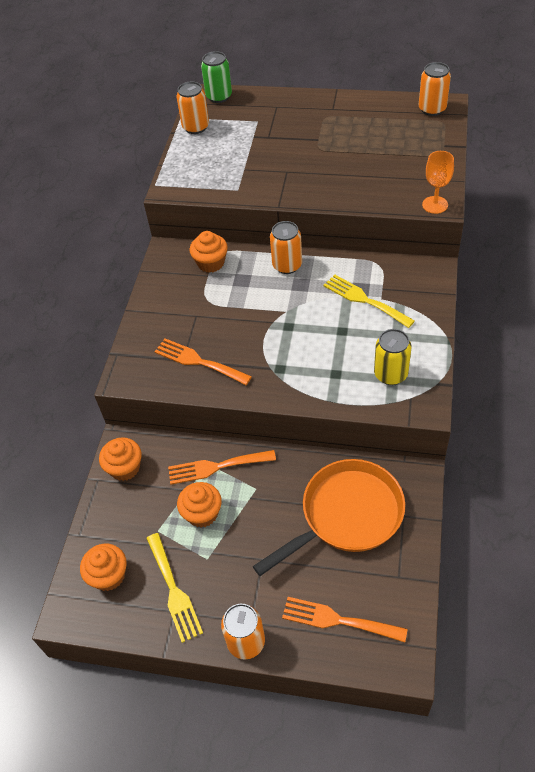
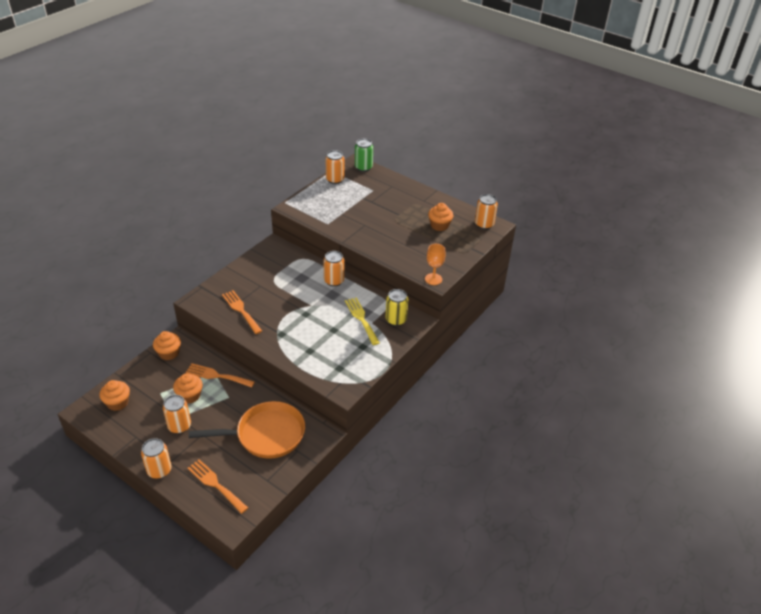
camera: 20 degrees right, 10 degrees down
yellow fork [146,533,203,643] -> none
orange cupcake [190,231,228,273] -> orange cupcake moved to [428,203,454,231]
yellow can [374,329,411,385] -> yellow can moved to [385,289,408,326]
none -> orange can [163,395,191,434]

